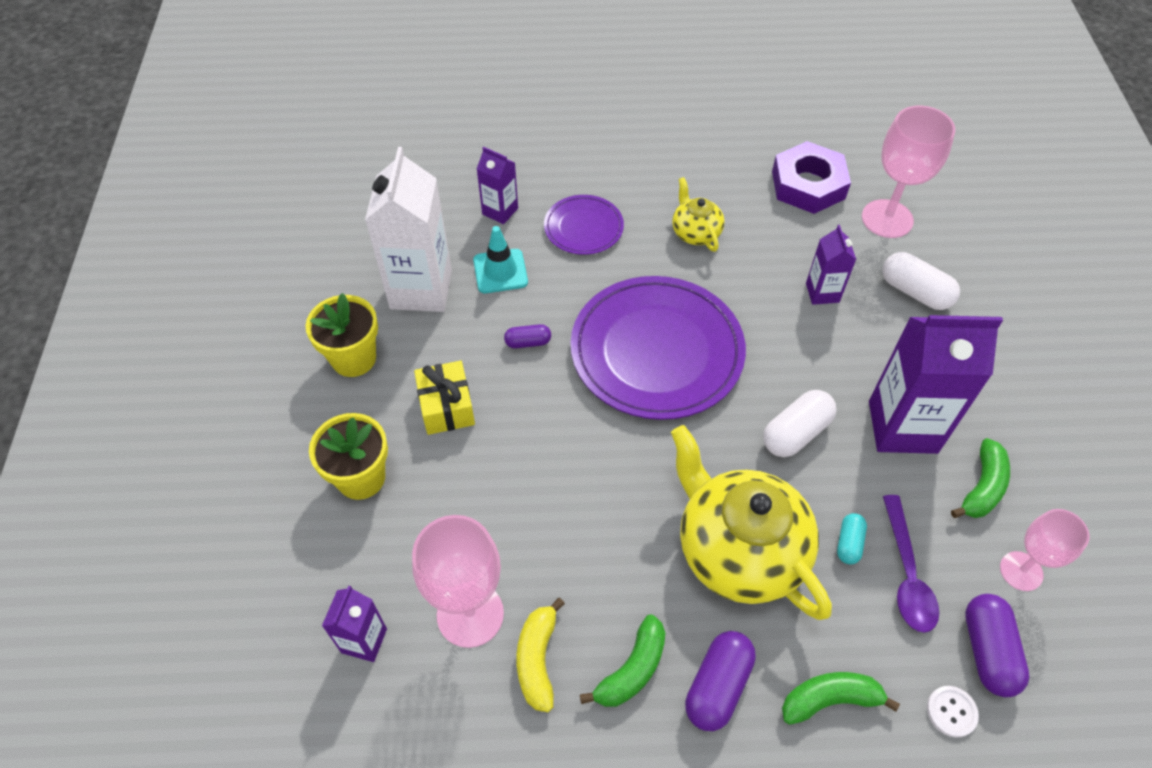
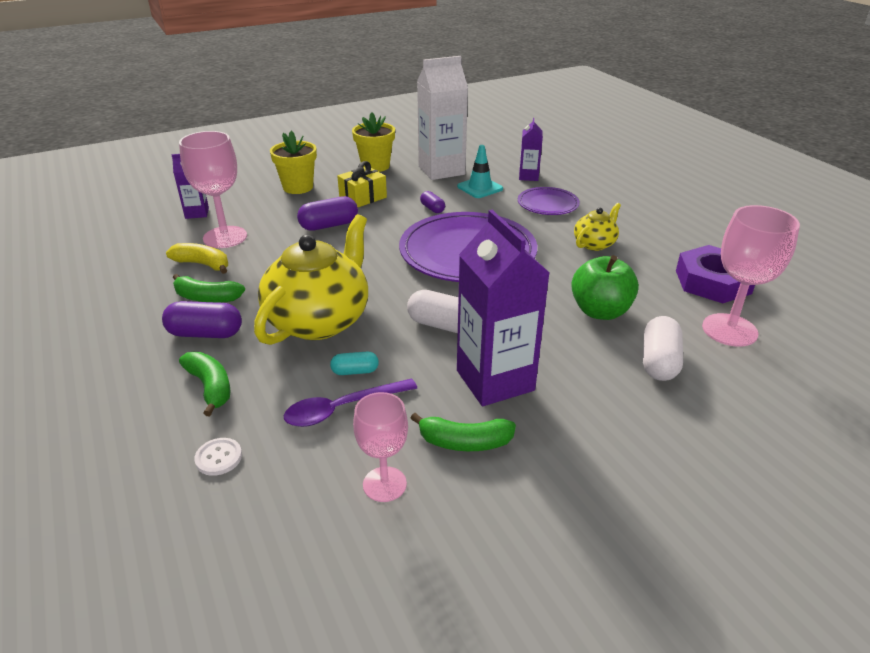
camera: 65 degrees right, 20 degrees down
yellow banana [516,598,565,712] -> yellow banana turned 45 degrees clockwise [166,243,228,274]
purple carton [806,225,856,305] -> green apple [571,255,639,320]
purple capsule [965,594,1029,697] -> purple capsule moved to [297,196,358,231]

